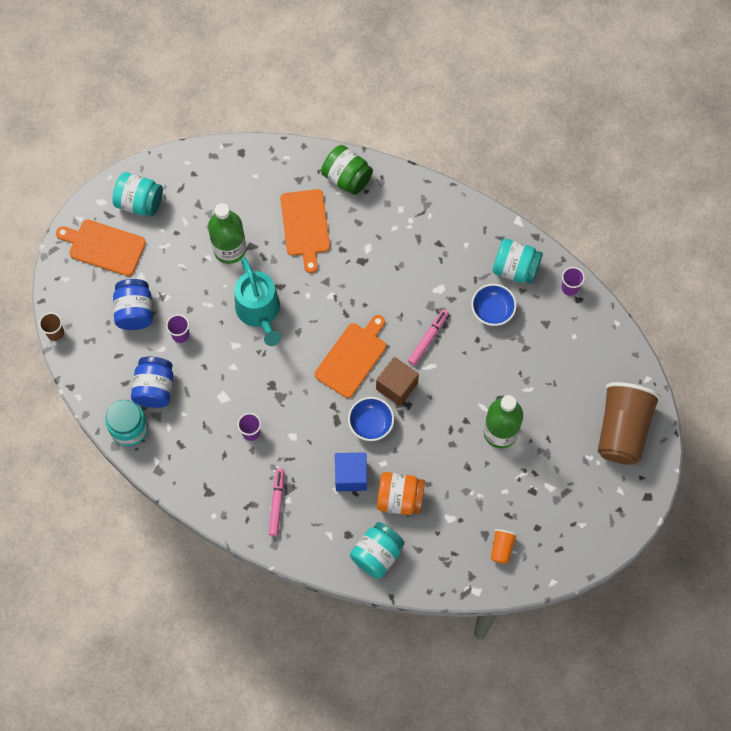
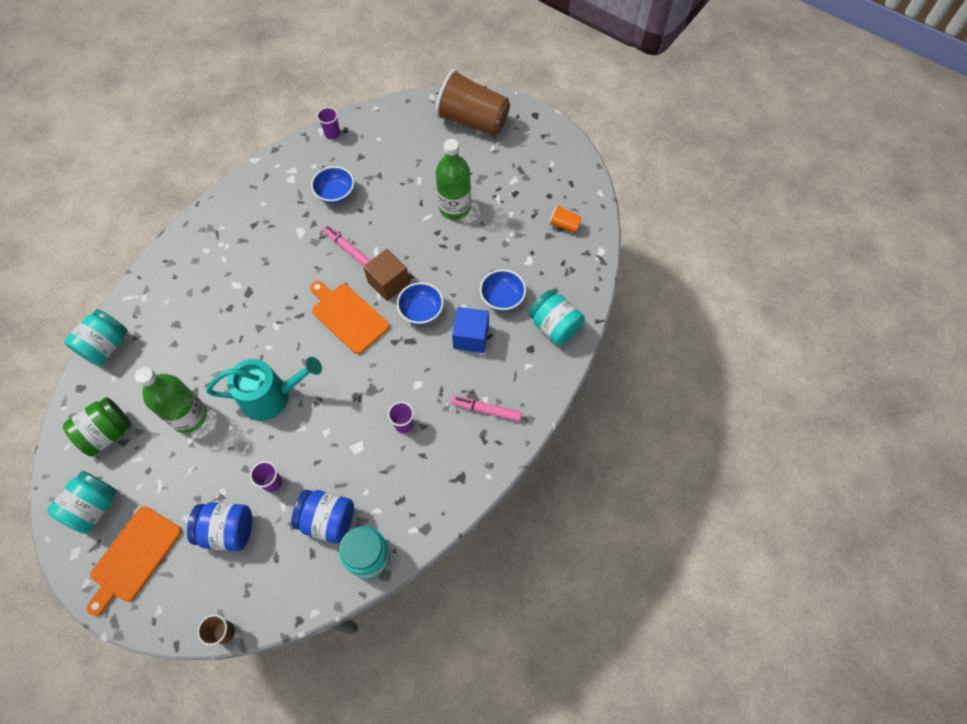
camera: 80 degrees left, 5 degrees down
orange cutting board [280,189,330,273] -> none
green jar [321,145,373,195] -> green jar moved to [63,397,131,456]
orange jar [377,472,425,515] -> blue bowl [480,269,526,311]
turquoise jar [493,239,543,284] -> turquoise jar moved to [64,309,128,366]

